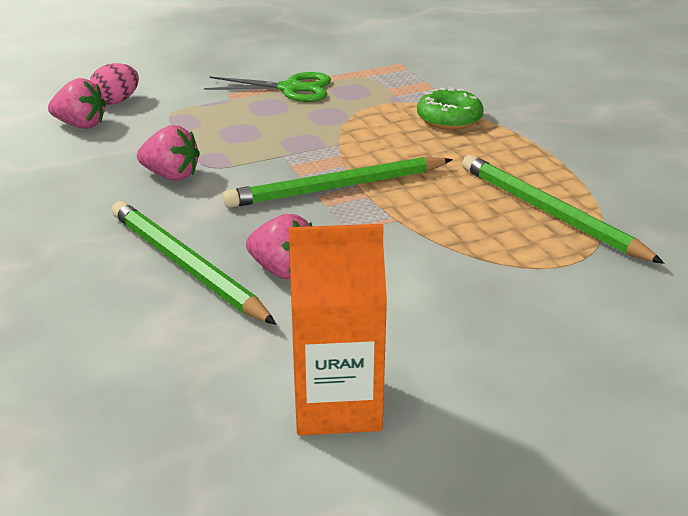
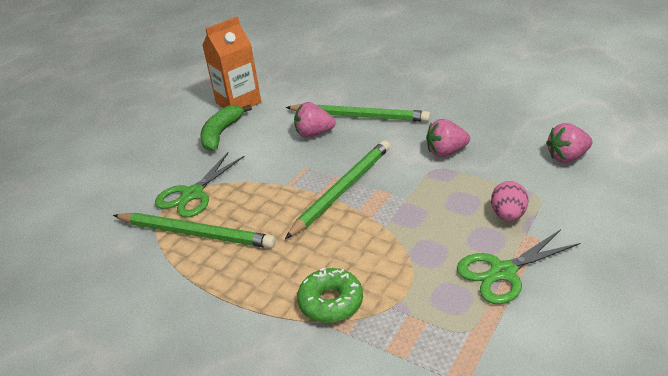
camera: 150 degrees right, 5 degrees up
pink egg [90,63,139,105] -> pink egg moved to [491,181,528,221]
none -> green scissors [155,152,245,217]
none -> green banana [200,105,252,151]

